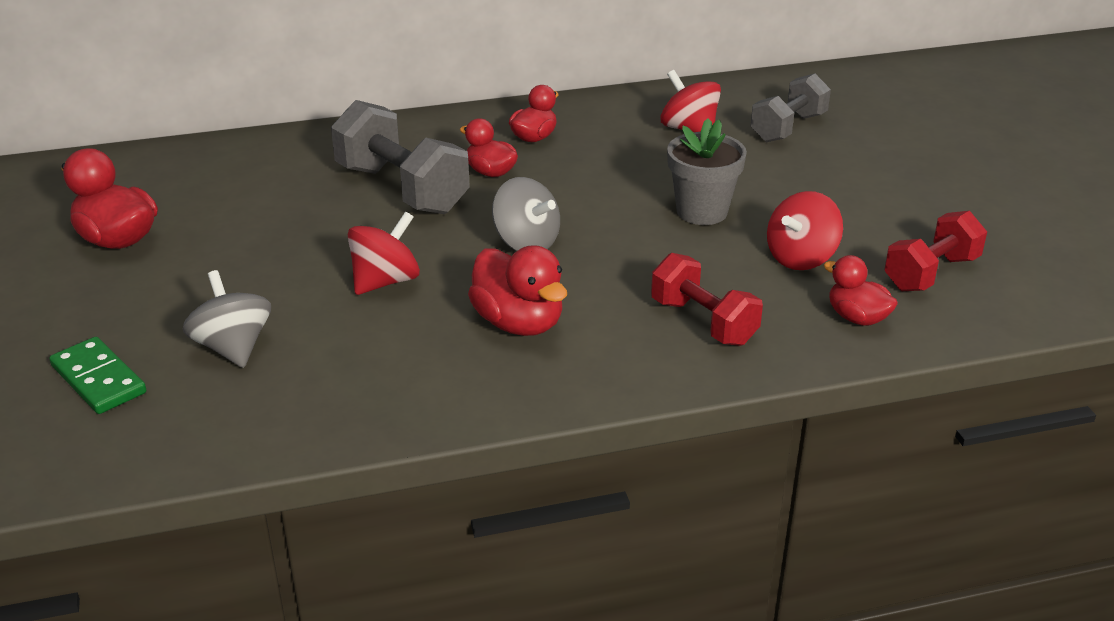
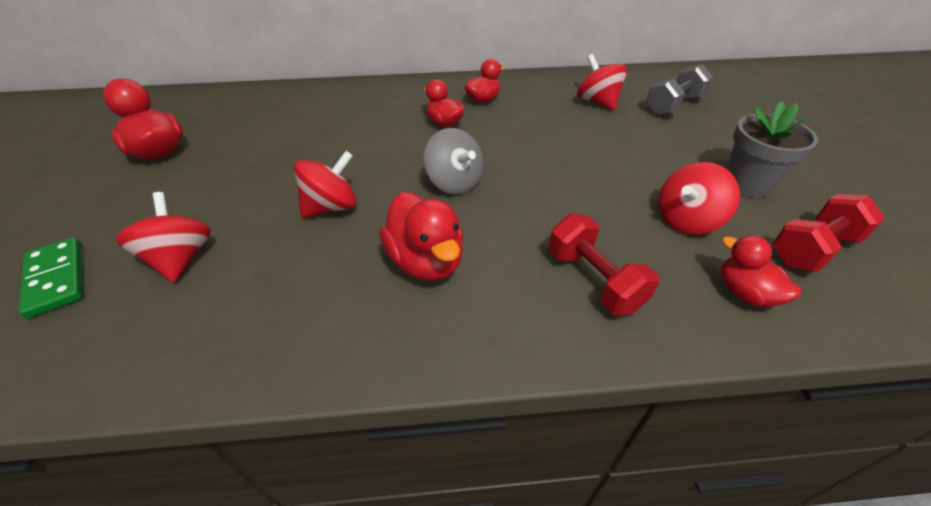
camera: 10 degrees right, 10 degrees up
grey spinning top [183,270,271,368] -> red spinning top [115,192,211,282]
grey dumbbell [331,100,470,214] -> none
grey flower pot [667,118,747,225] -> grey flower pot moved to [727,101,818,197]

